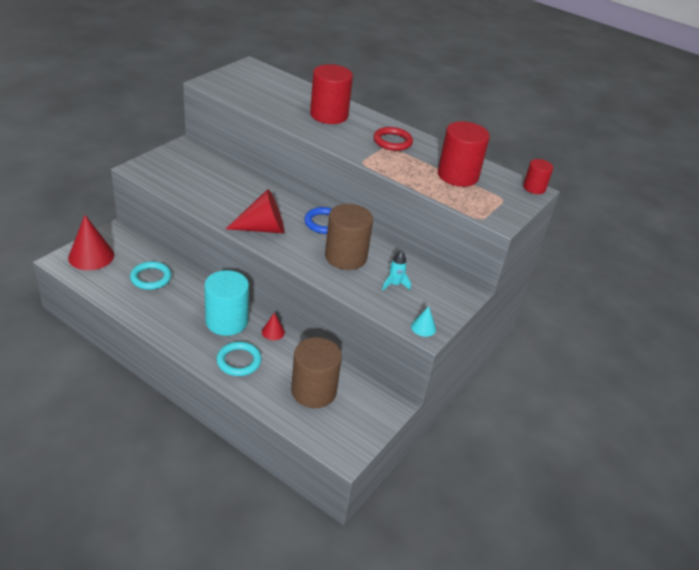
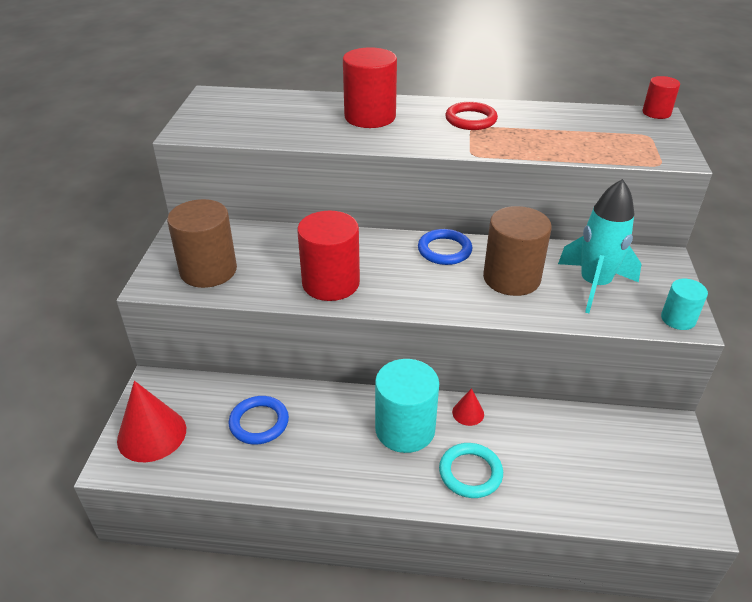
camera: 25 degrees left, 0 degrees up
turquoise ring [130,261,171,290] -> blue ring [229,396,289,444]
red cone [226,189,284,233] -> none
brown cylinder [291,337,342,408] -> brown cylinder moved to [167,199,237,288]
turquoise rocket [382,250,411,290] -> turquoise rocket [558,179,642,313], size x2.11
turquoise cone [411,306,436,337] -> turquoise cylinder [661,279,708,330]
red cylinder [438,121,490,187] -> red cylinder moved to [297,211,360,301]

